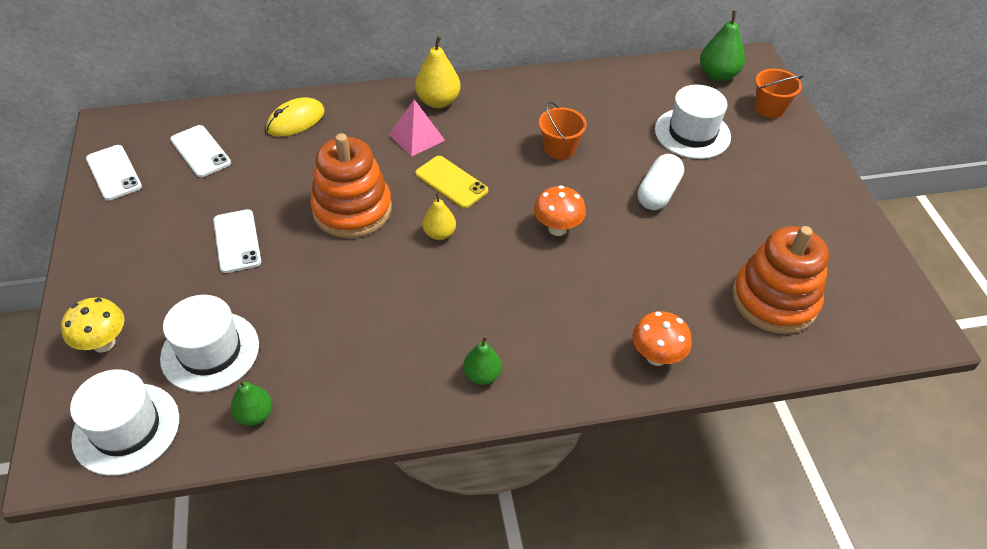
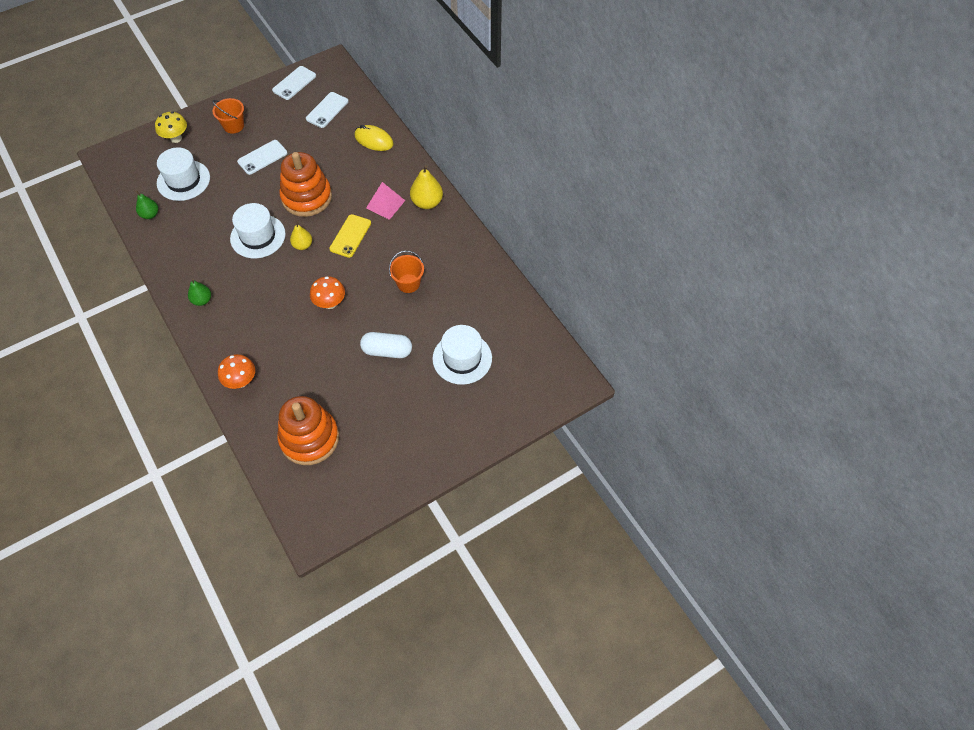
camera: 70 degrees right, 10 degrees up
white hat [70,369,179,476] -> white hat moved to [230,203,286,258]
green pear [700,10,745,81] -> none
orange bucket [755,69,803,118] -> orange bucket moved to [212,98,244,133]

